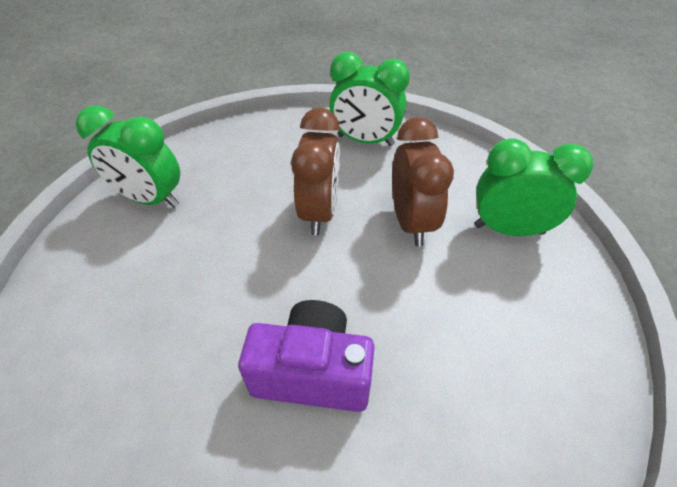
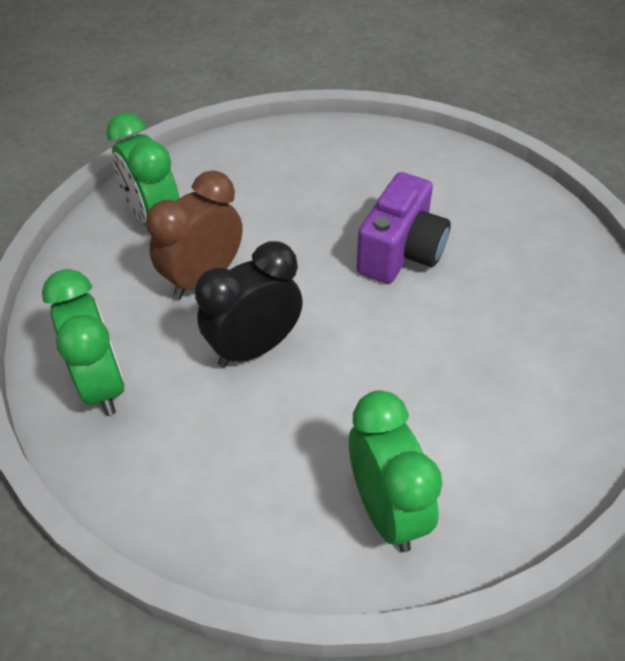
camera: 130 degrees left, 0 degrees up
purple camera [238,300,374,412] -> purple camera turned 120 degrees counterclockwise [356,172,450,284]
brown clock [291,107,340,235] -> black clock [195,241,303,367]

